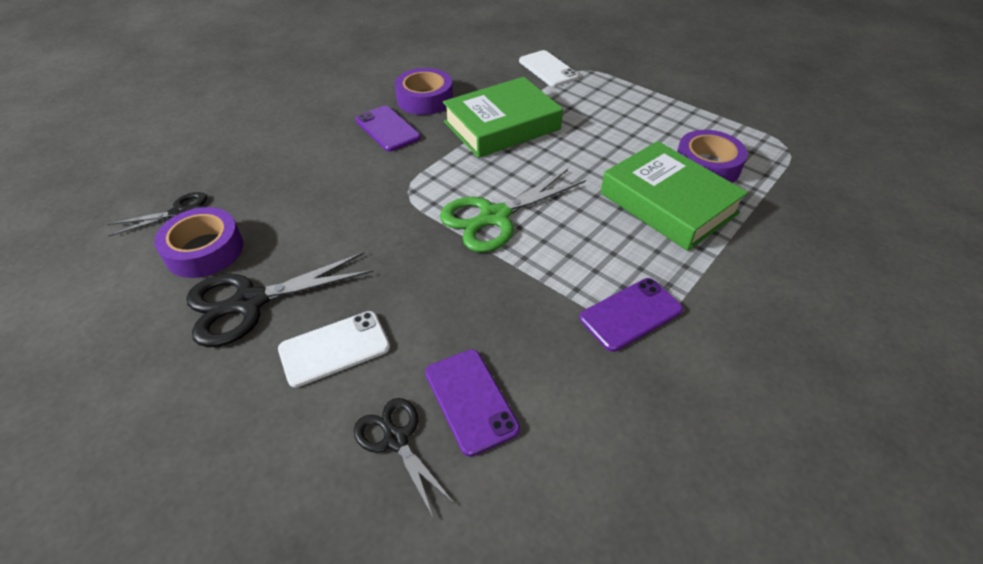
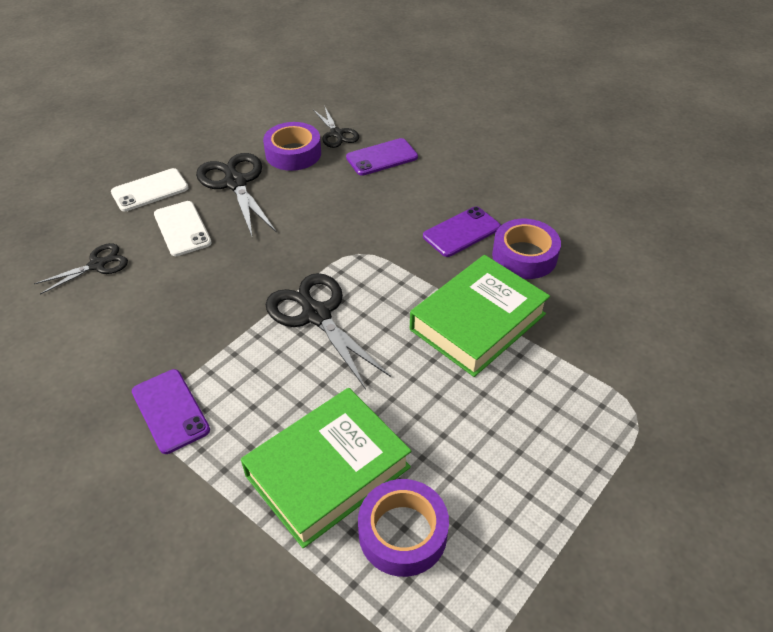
camera: 90 degrees right, 0 degrees up
purple phone [425,349,520,457] -> purple phone moved to [346,138,418,176]
green scissors [440,169,586,252] -> black scissors [266,273,391,390]
green book [443,77,563,158] -> green book turned 75 degrees clockwise [410,255,550,377]
white phone [519,50,579,87] -> white phone moved to [111,168,188,212]

